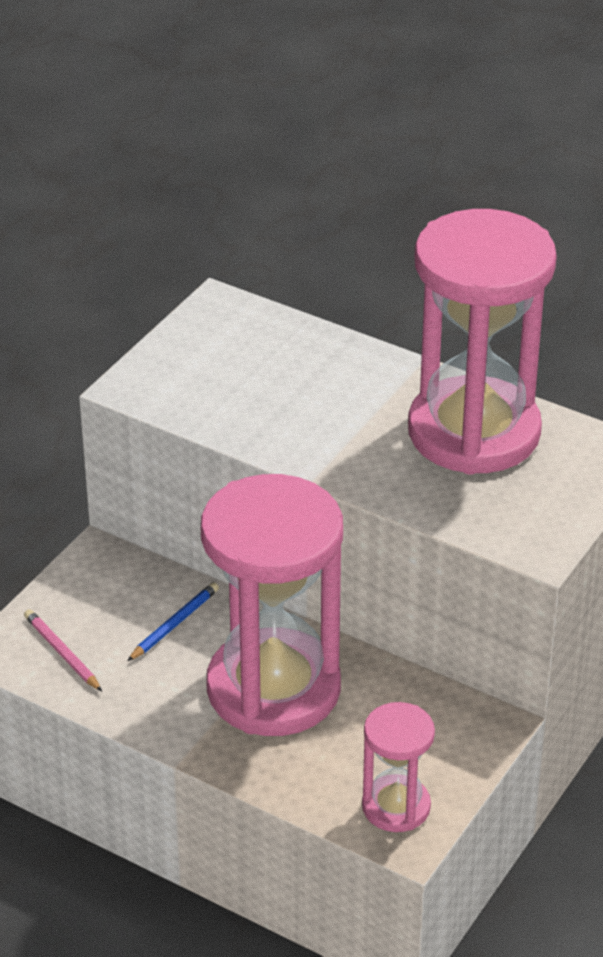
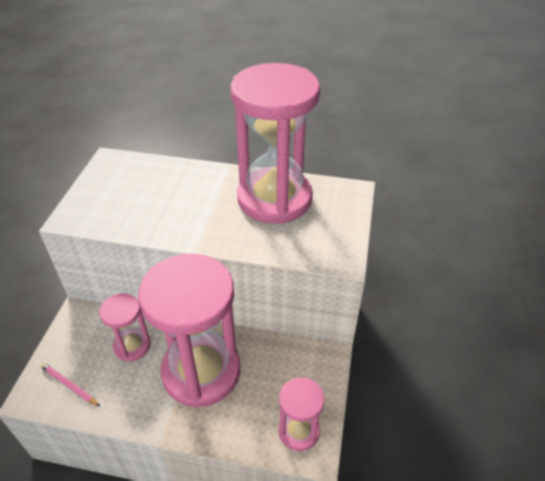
camera: 20 degrees left, 5 degrees up
blue pencil [127,582,219,661] -> pink hourglass [100,293,151,361]

